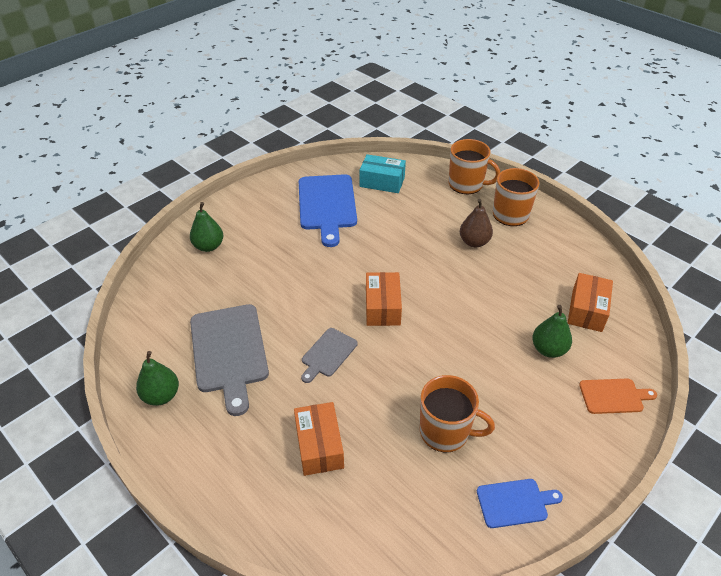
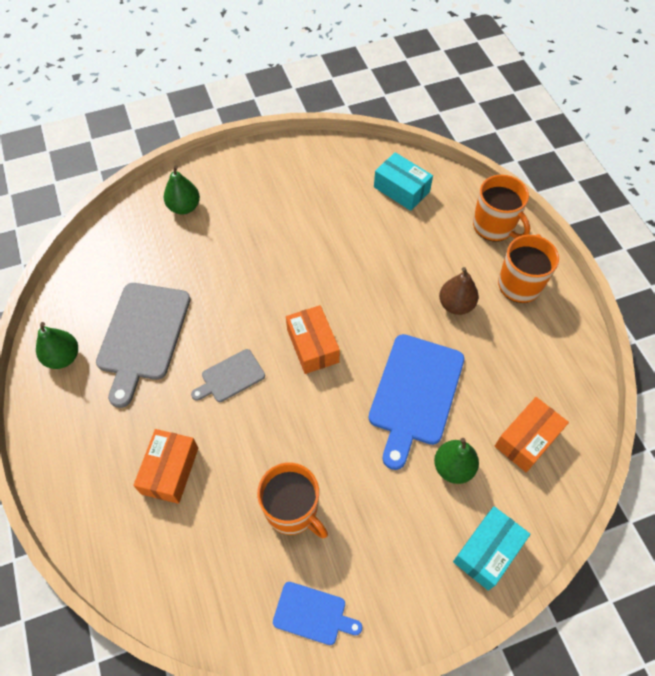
camera: 25 degrees right, 15 degrees up
blue cutting board [299,174,357,247] -> blue cutting board moved to [369,334,464,470]
orange box [366,272,402,326] -> orange box turned 45 degrees counterclockwise [286,305,340,374]
orange cutting board [579,379,657,414] -> turquoise box [453,506,530,591]

